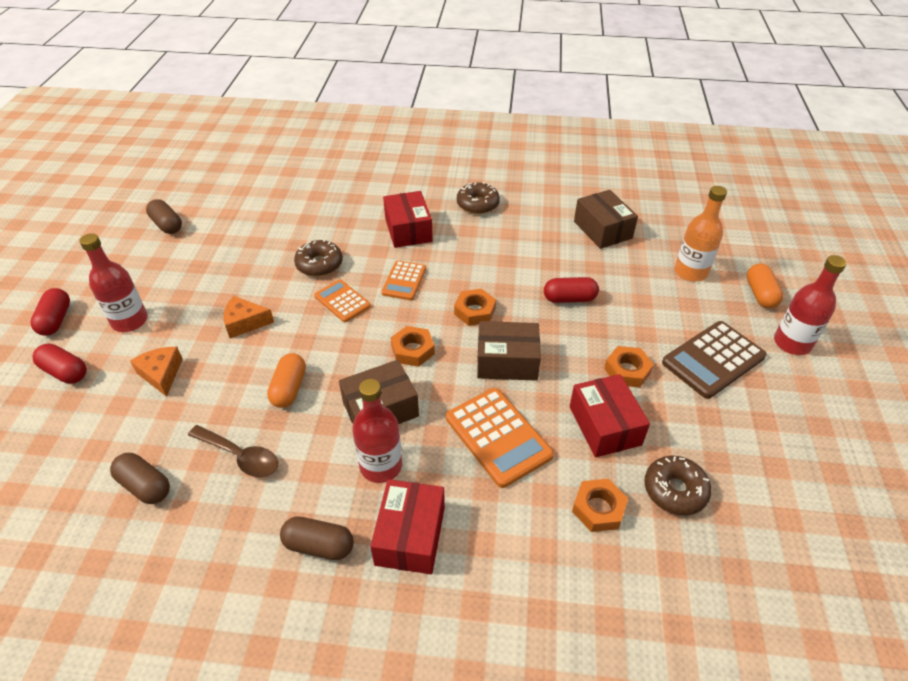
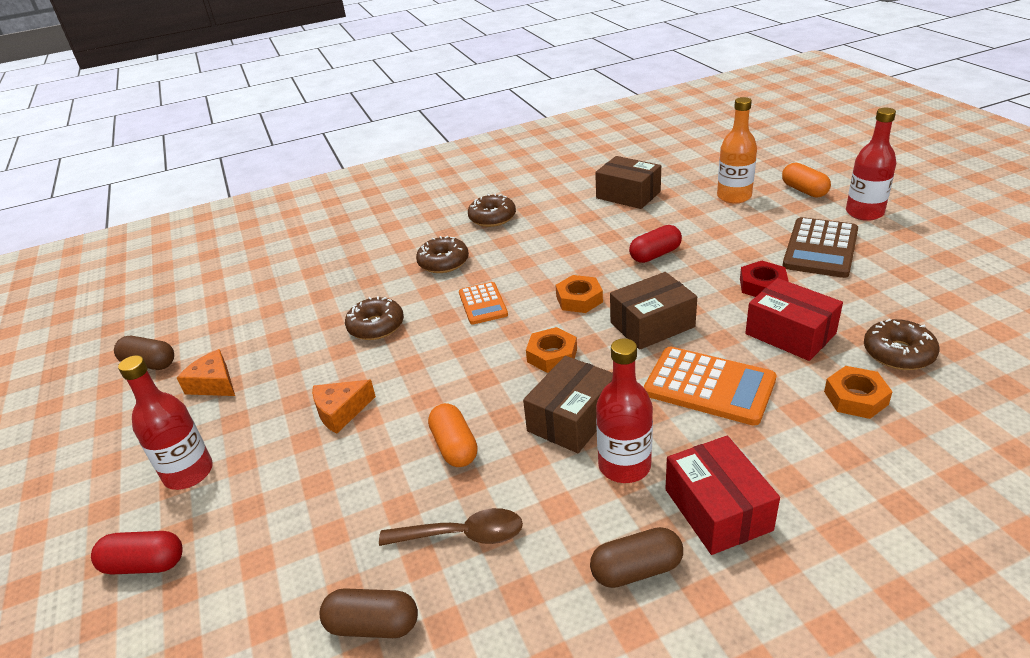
camera: 25 degrees left, 10 degrees down
red capsule [30,288,70,336] -> none
orange cheese [130,347,183,397] -> orange cheese moved to [177,349,235,396]
orange calculator [314,279,371,322] -> none
red box [383,191,433,248] -> brown donut [416,236,469,273]
orange nut [604,346,654,388] -> red nut [740,261,788,297]

